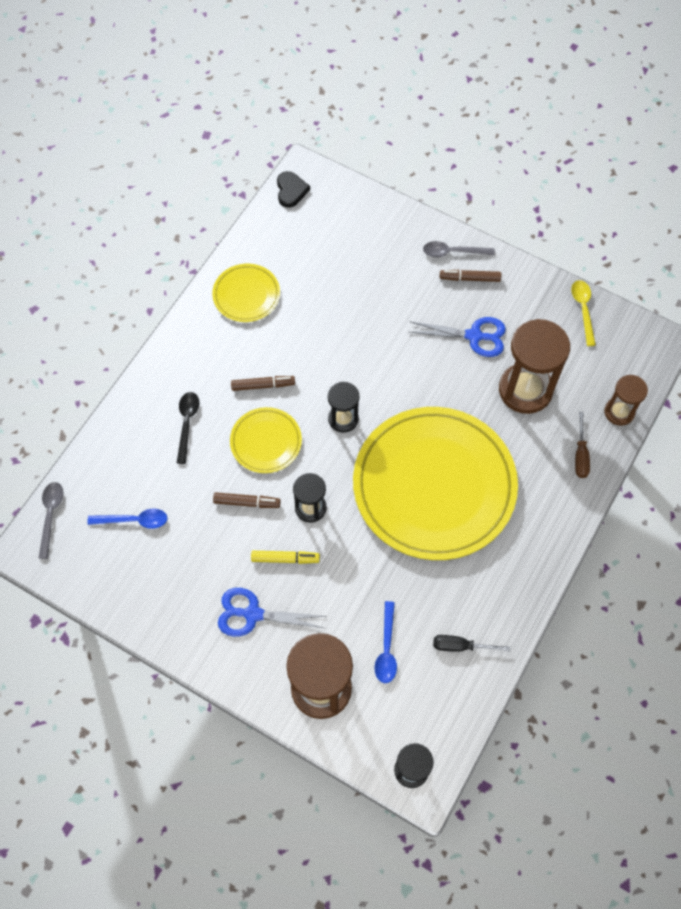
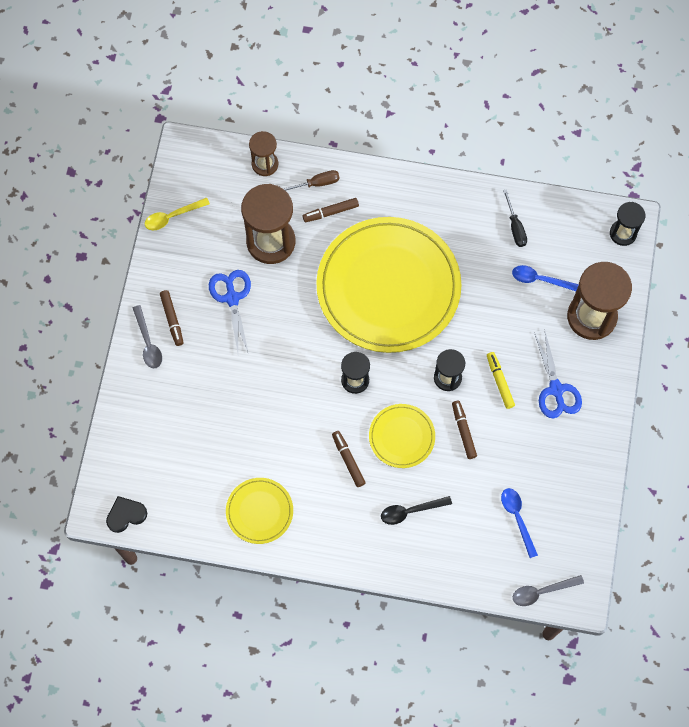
camera: 110 degrees left, 5 degrees up
blue spoon [375,601,397,683] -> blue spoon turned 150 degrees counterclockwise [512,265,579,291]
none -> brown marker [302,198,359,222]

